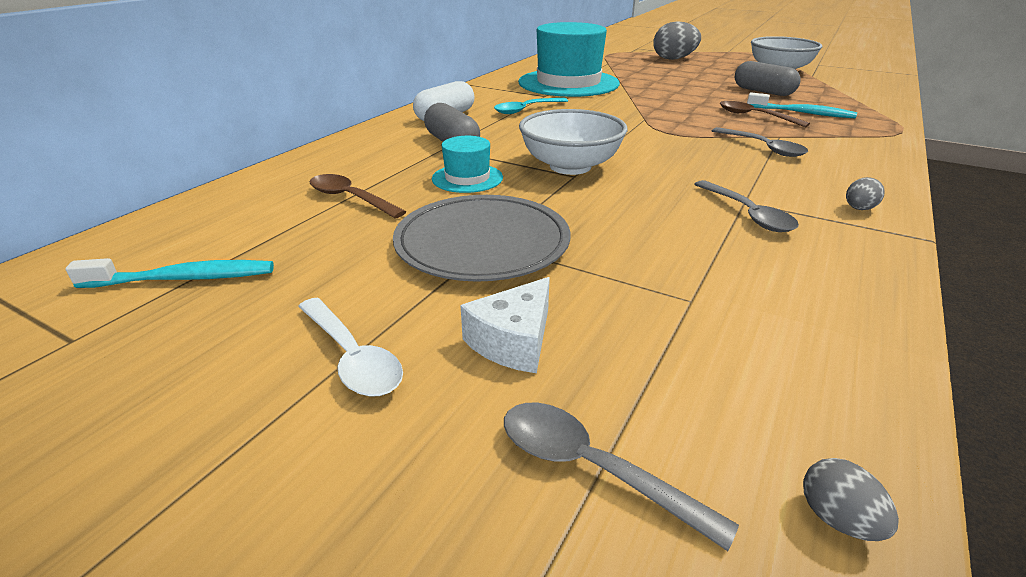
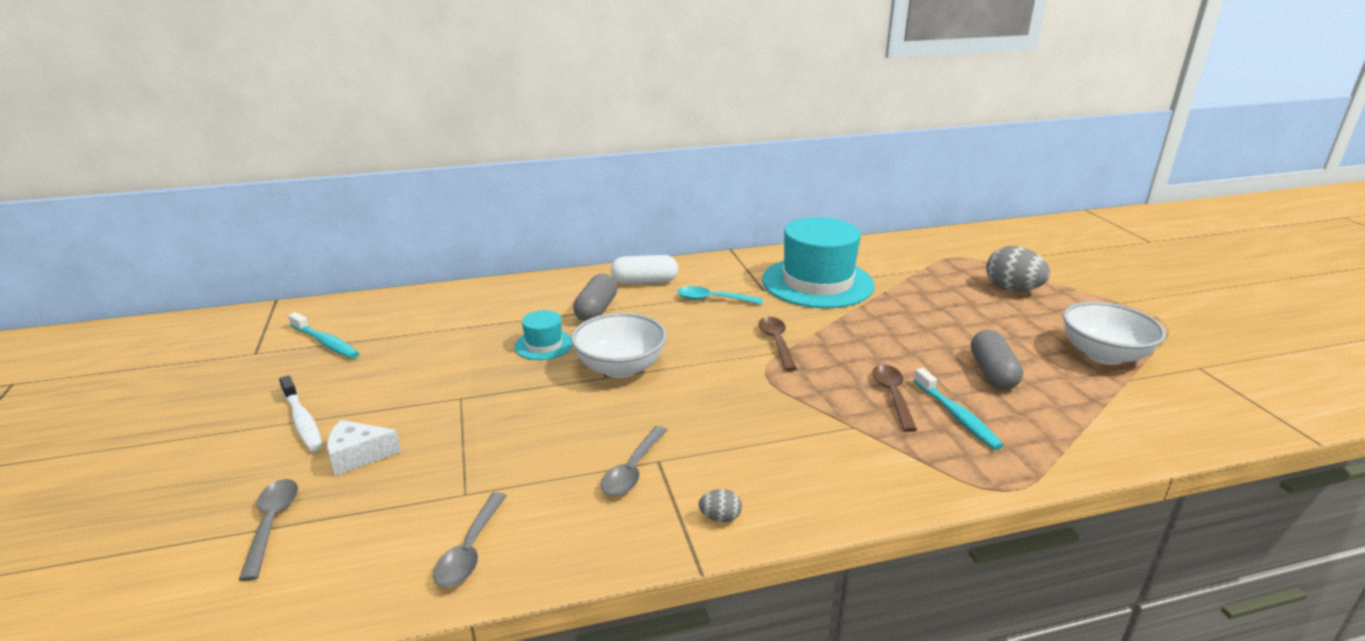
camera: 45 degrees right, 5 degrees down
white spoon [298,298,403,397] -> white toothbrush [279,375,323,451]
brown spoon [310,174,406,219] -> brown spoon moved to [758,317,797,371]
grey plate [393,195,570,282] -> none
grey spoon [712,127,808,157] -> grey spoon moved to [433,492,507,587]
grey egg [803,458,899,541] -> none

